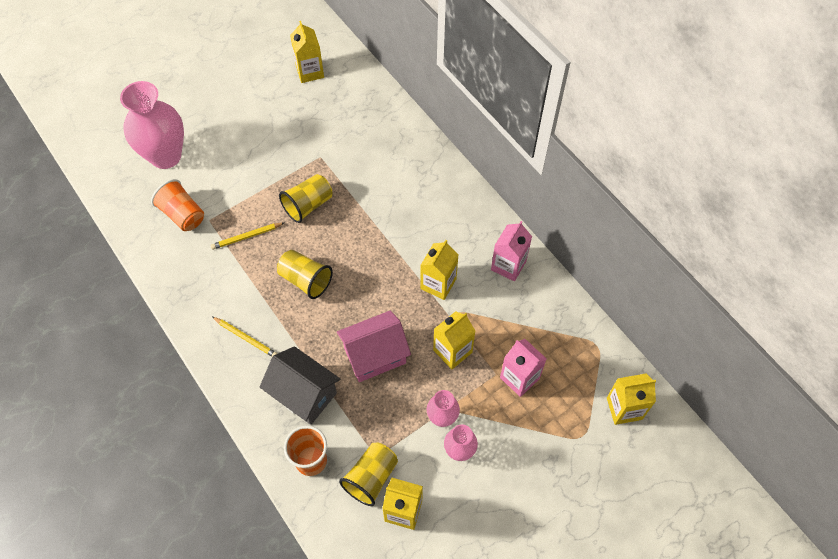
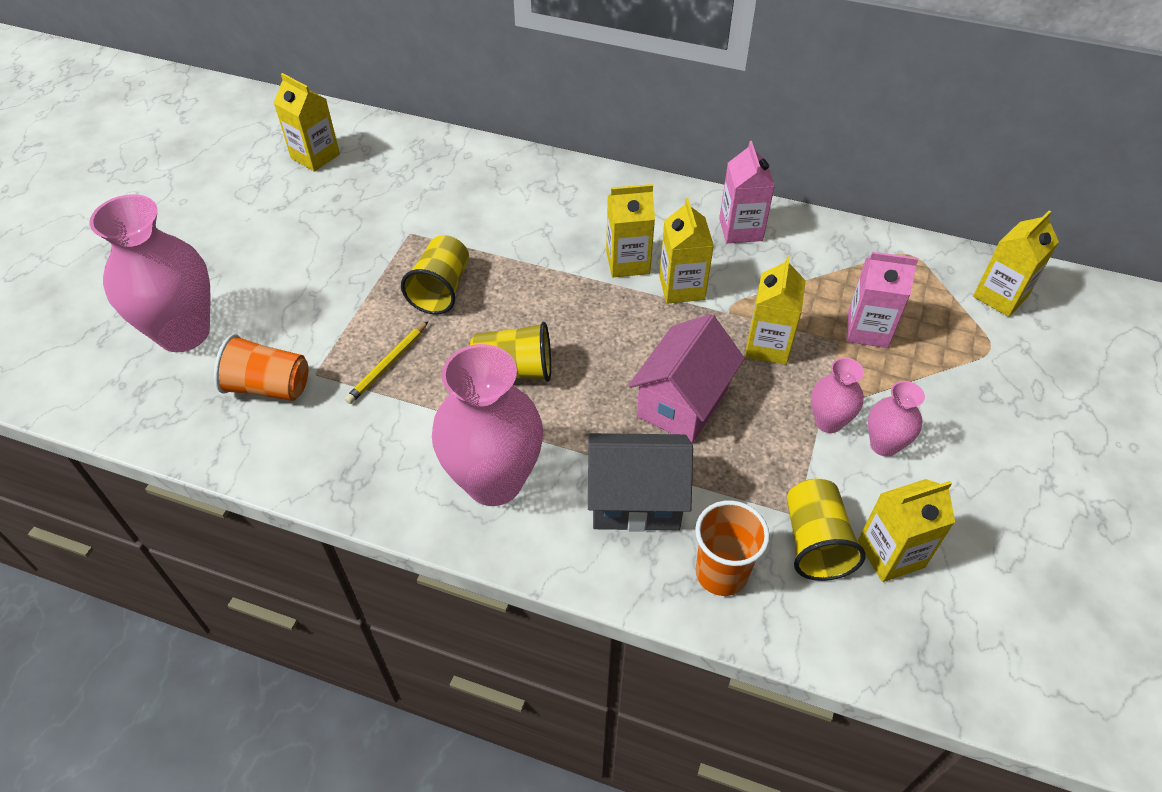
camera: 35 degrees left, 10 degrees down
yellow pencil [212,317,278,357] -> pink vase [432,344,543,506]
none -> yellow carton [606,184,655,277]

